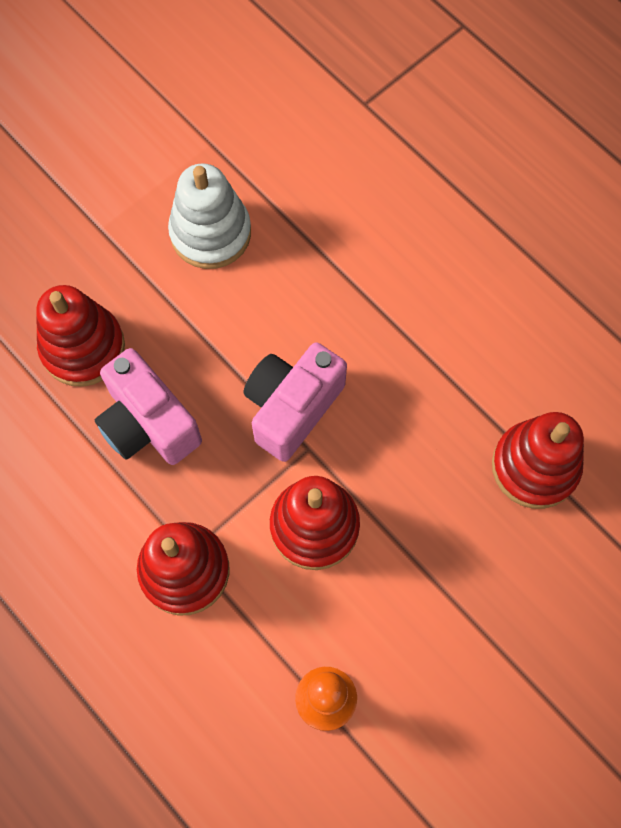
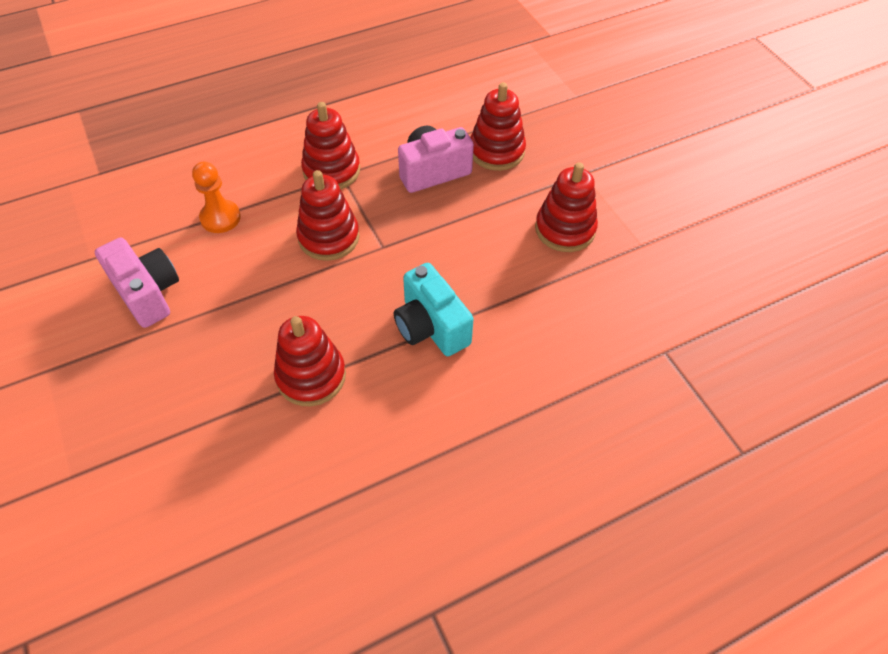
camera: 105 degrees right, 15 degrees down
white stacking toy [168,163,251,269] -> red stacking toy [535,162,598,252]
pink camera [243,342,347,462] -> pink camera moved to [95,237,179,328]
none -> turquoise camera [394,263,474,356]

